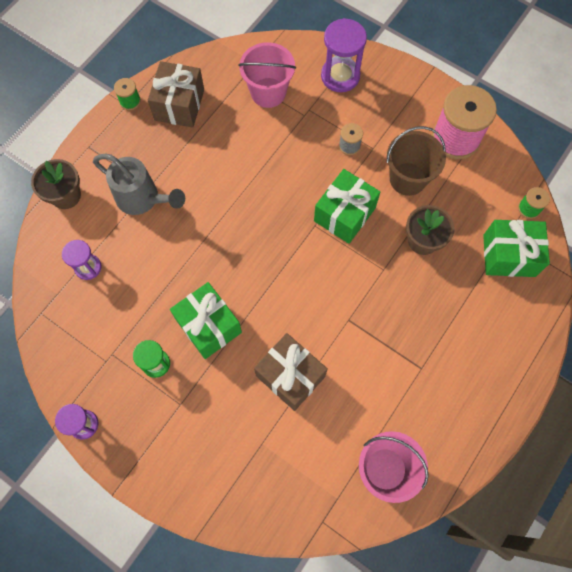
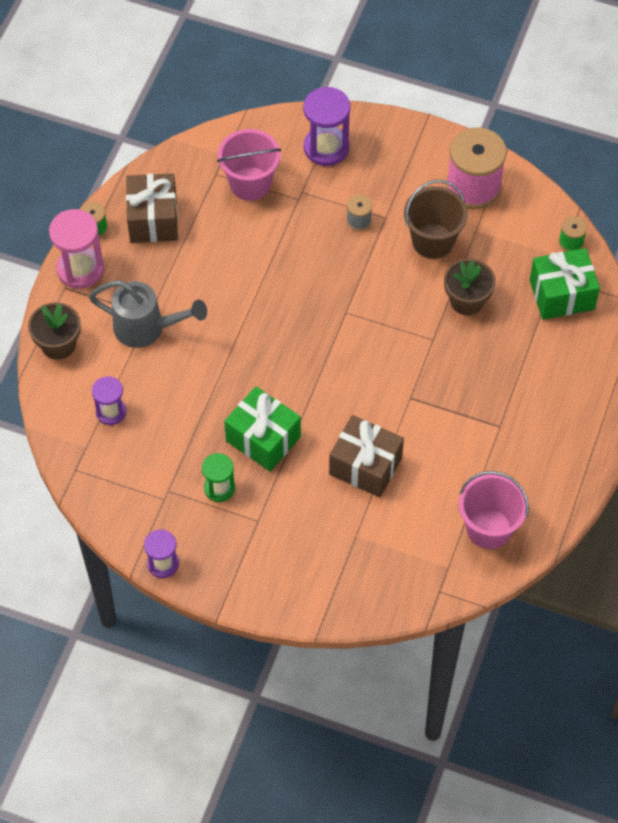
camera: 15 degrees left, 10 degrees down
green gift [314,169,380,244] -> none
none -> pink hourglass [49,209,104,289]

